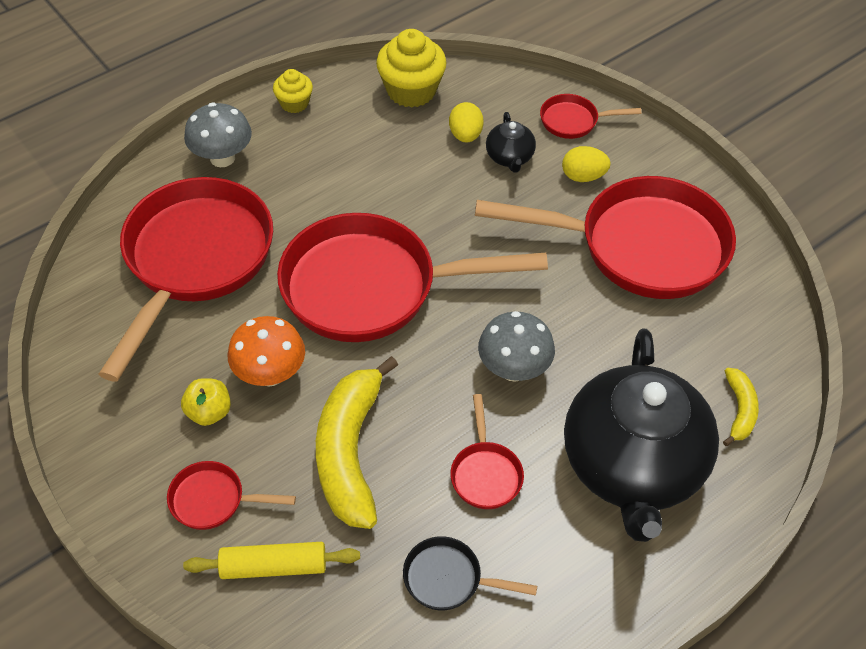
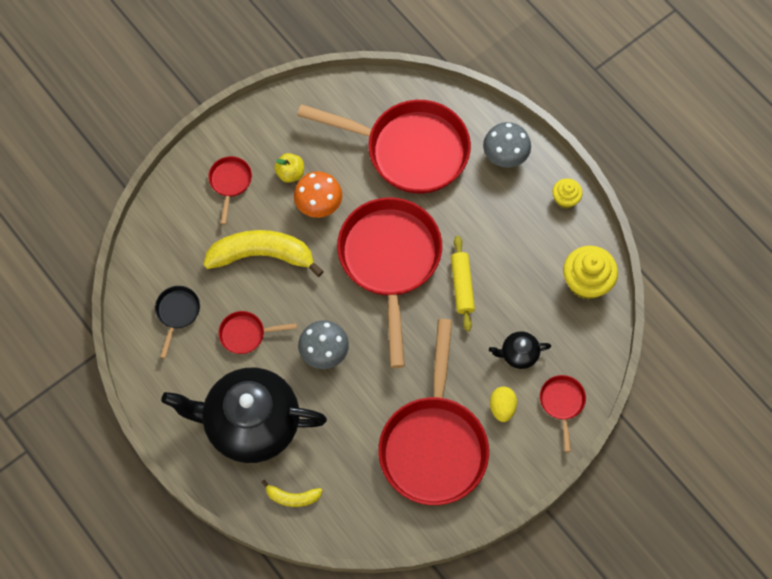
camera: 90 degrees right, 15 degrees up
yellow rolling pin [183,542,360,579] -> yellow rolling pin moved to [451,236,475,332]
yellow egg [449,102,484,143] -> none

